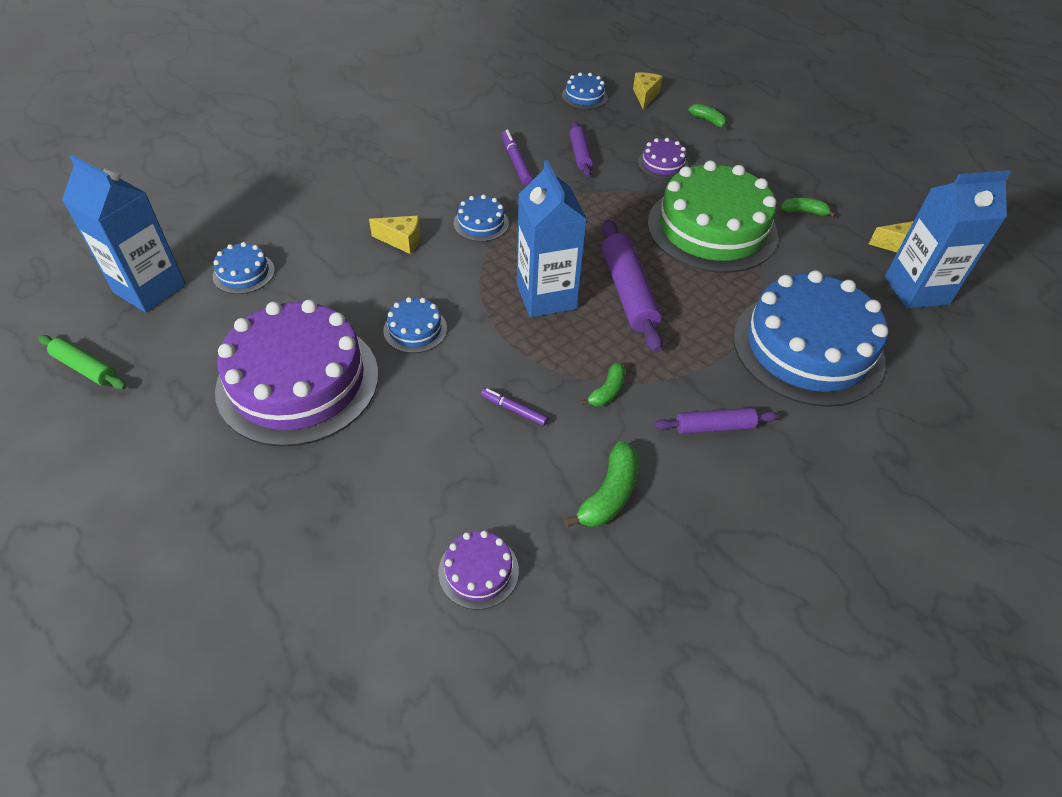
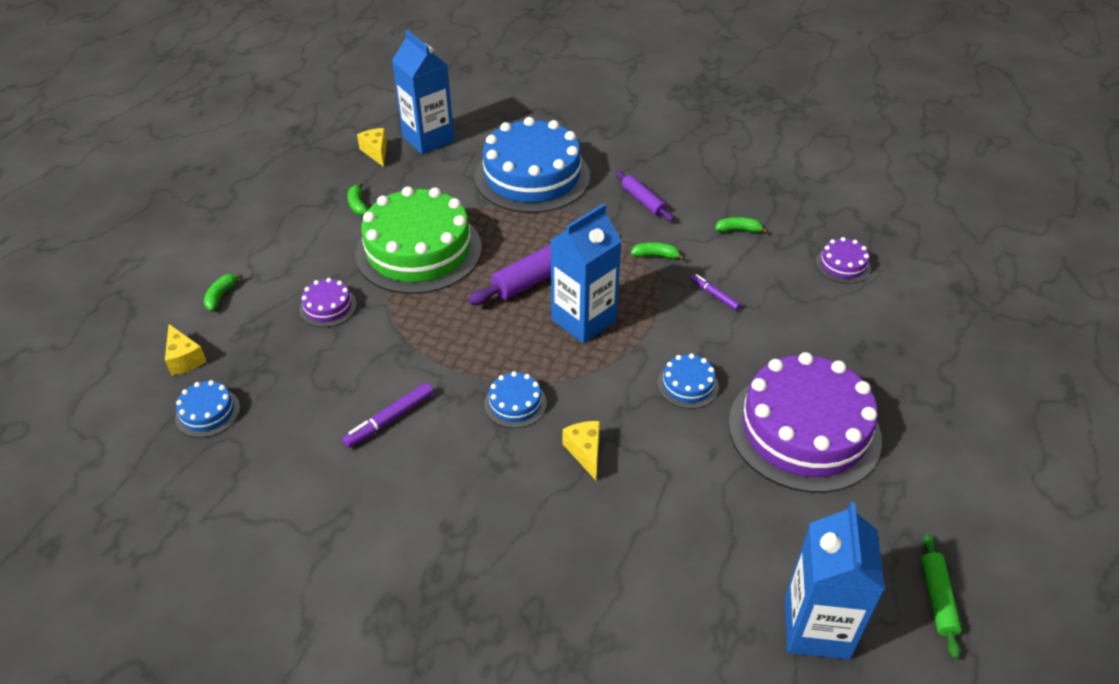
camera: 115 degrees left, 5 degrees down
blue cake [213,242,275,294] -> none
purple marker [481,388,548,426] -> purple marker turned 135 degrees clockwise [691,274,741,311]
green banana [564,441,639,528] -> green banana [715,217,768,233], size x0.64
purple rolling pin [570,121,593,177] -> none
yellow cheese [633,72,663,110] -> yellow cheese turned 105 degrees counterclockwise [165,324,207,376]

